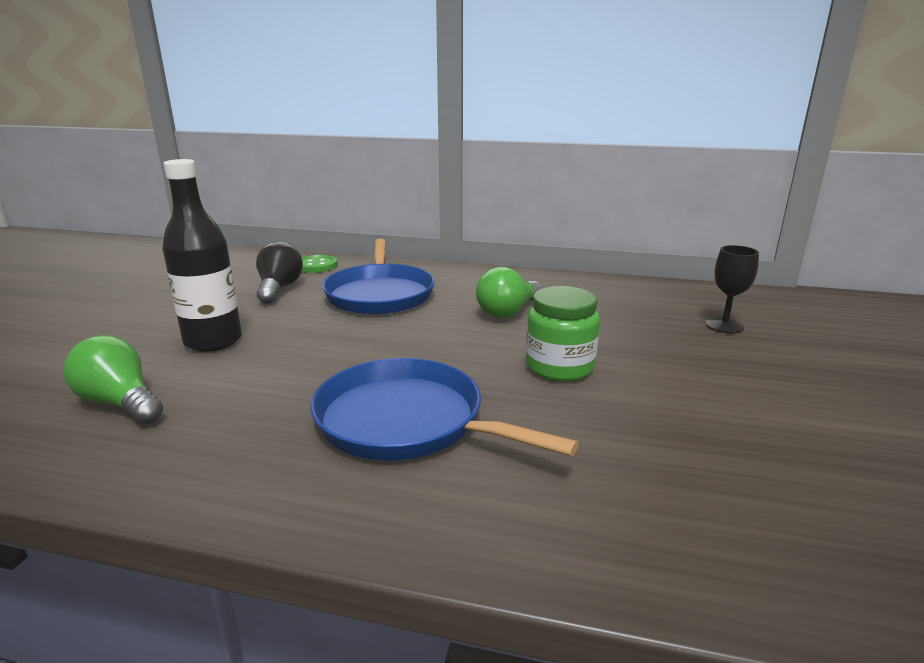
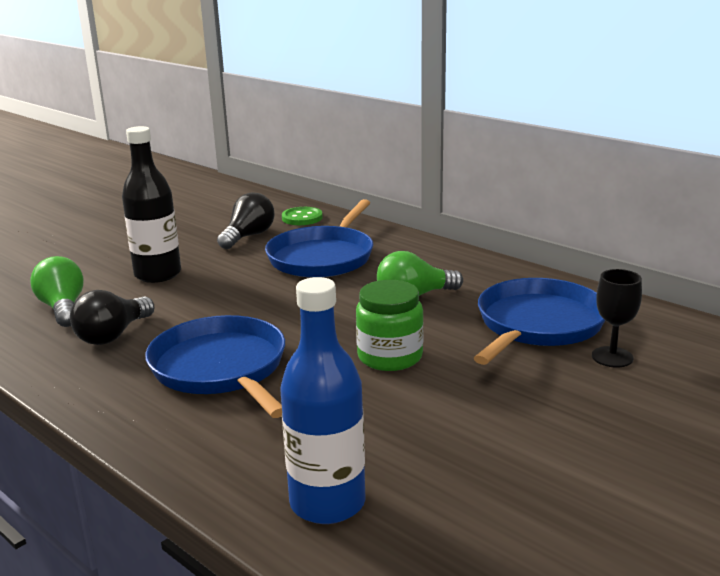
camera: 30 degrees right, 0 degrees up
none -> black light bulb [70,290,154,345]
none -> blue bottle [280,277,365,524]
none -> blue pan [474,278,605,365]

